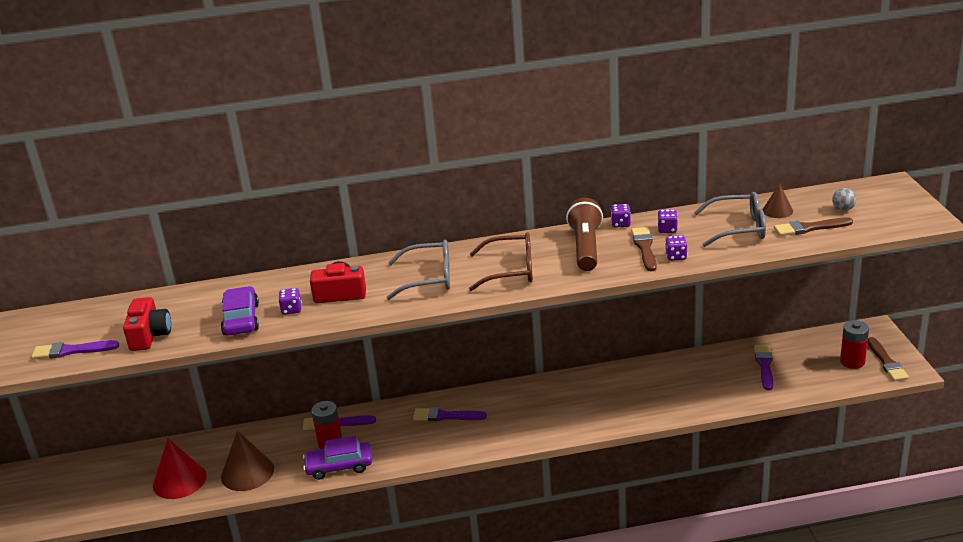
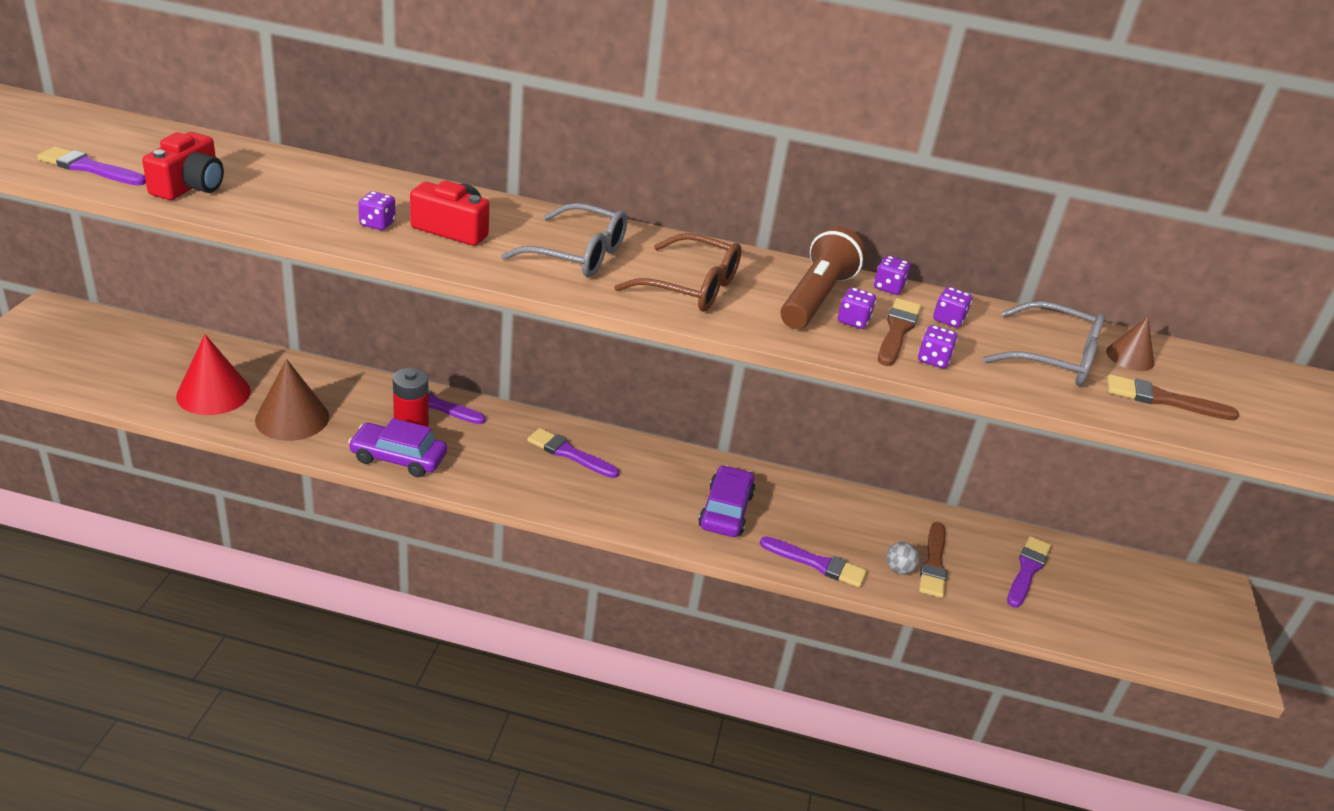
camera: 15 degrees right, 5 degrees up
purple car [221,286,259,336] -> purple car moved to [698,465,755,537]
grey ball [832,188,856,211] -> grey ball moved to [886,542,919,575]
red battery [840,320,869,369] -> none
brown brush [868,337,909,381] -> brown brush moved to [919,522,947,598]
none -> purple brush [760,536,867,587]
none -> purple dice [838,287,876,329]

